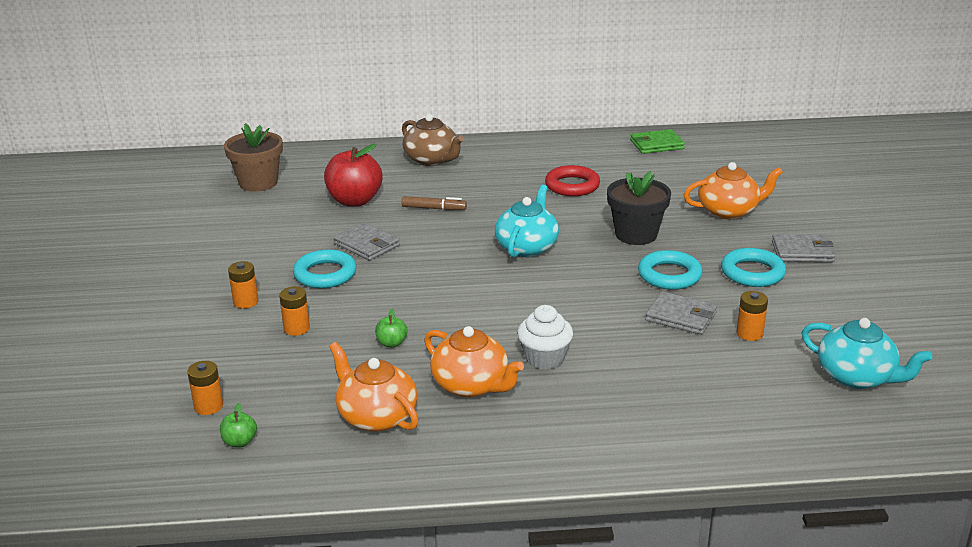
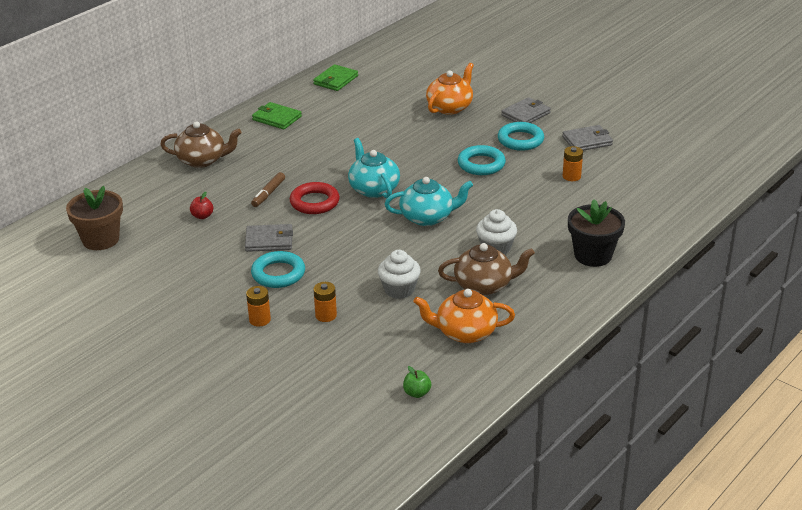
camera: 45 degrees left, 5 degrees up
orange battery [187,361,223,415] -> none
red apple [324,144,383,207] -> red apple [190,192,213,219], size x0.45
green apple [375,309,407,347] -> white cupcake [378,250,421,299]
brown marker [402,196,467,210] -> brown marker turned 150 degrees clockwise [251,172,285,207]
orange teapot [424,326,524,398] -> brown teapot [438,243,535,296]
red ring [545,165,600,196] -> red ring moved to [290,182,340,214]
black flower pot [607,171,671,245] -> black flower pot moved to [568,199,625,267]
grey wallet [645,291,717,335] -> grey wallet moved to [562,125,613,151]
turquoise teapot [802,318,932,389] -> turquoise teapot moved to [385,177,473,226]
none -> green wallet [252,102,302,130]

